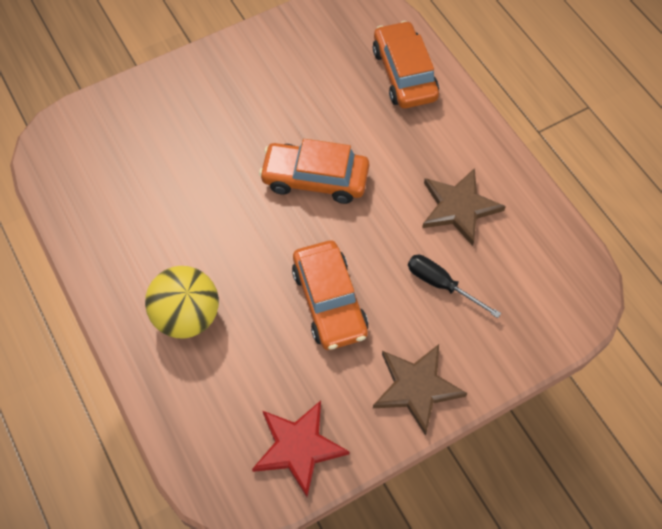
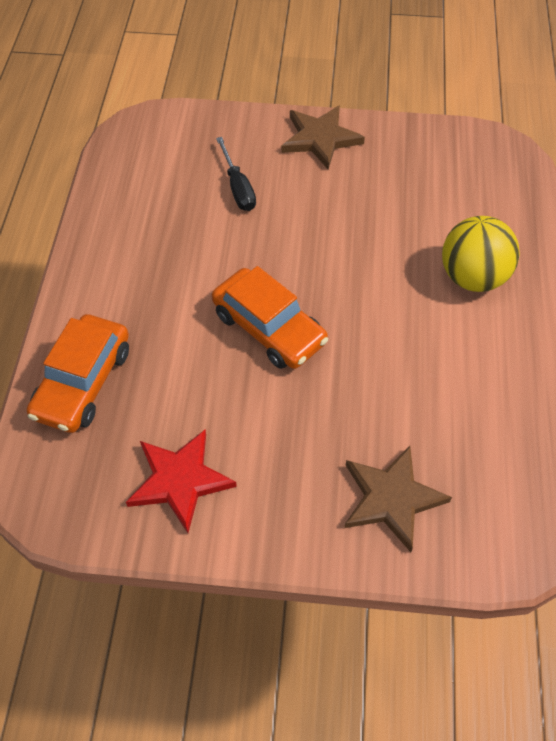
camera: 145 degrees left, 5 degrees down
red star [252,401,349,497] -> red star moved to [126,430,237,533]
orange car [292,240,368,350] -> none
brown star [422,168,506,246] -> brown star moved to [344,446,452,552]

